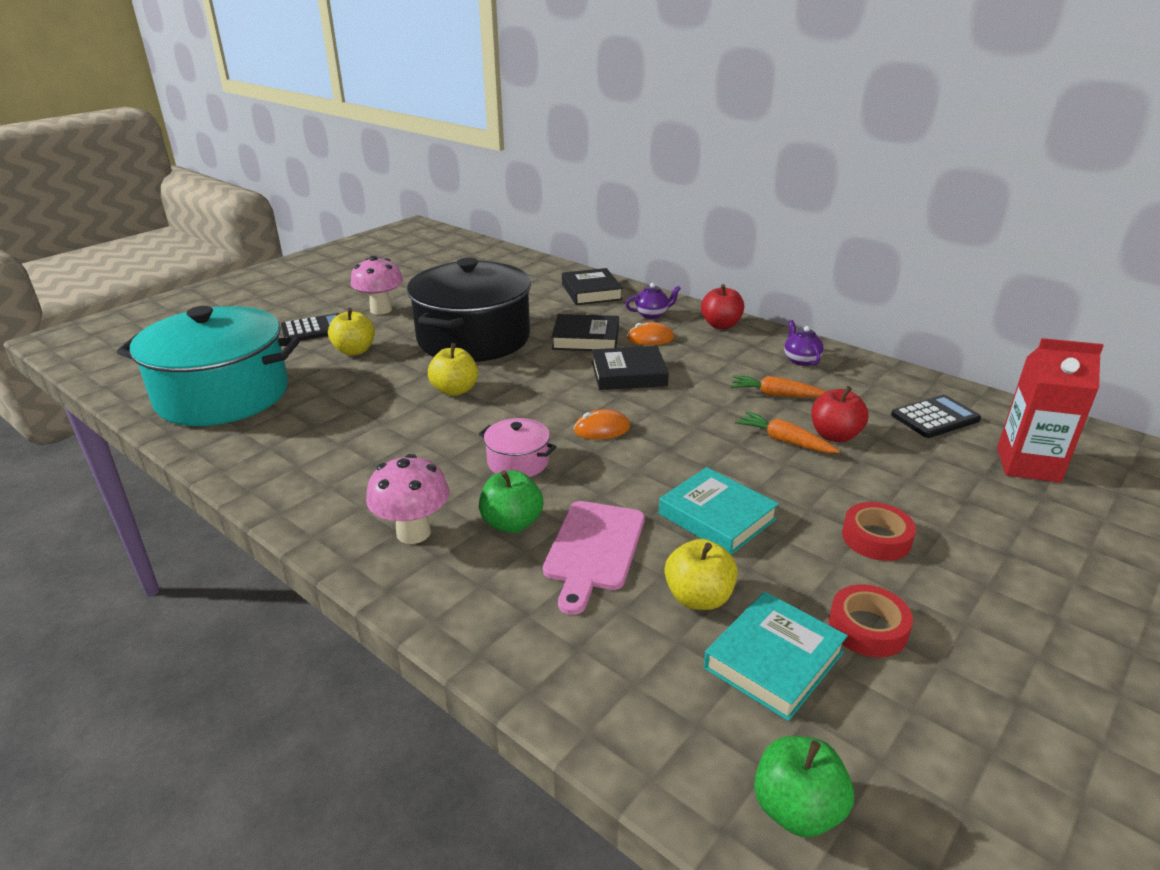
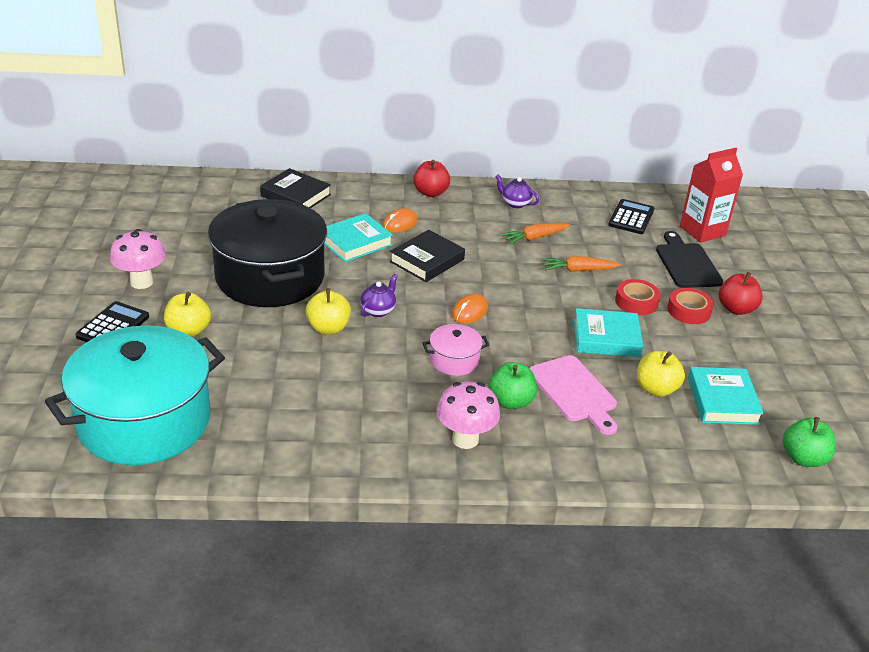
camera: 45 degrees left, 5 degrees up
black book [552,314,619,351] -> turquoise book [324,213,393,262]
purple teapot [626,283,681,319] -> purple teapot moved to [360,274,398,317]
red apple [811,386,869,442] -> red apple moved to [719,272,763,315]
red tape [829,584,913,657] -> red tape moved to [615,279,661,315]
none -> black cutting board [656,231,723,288]

